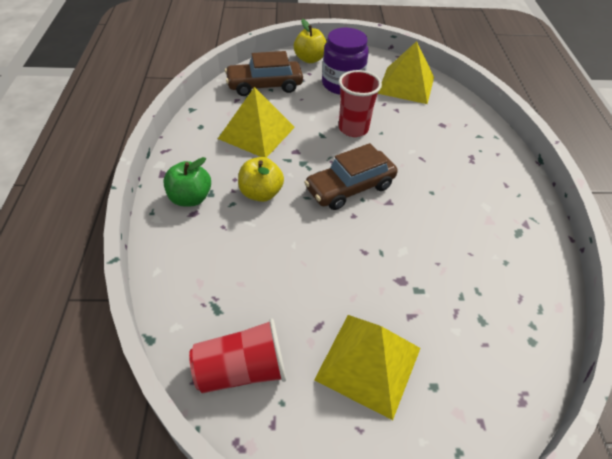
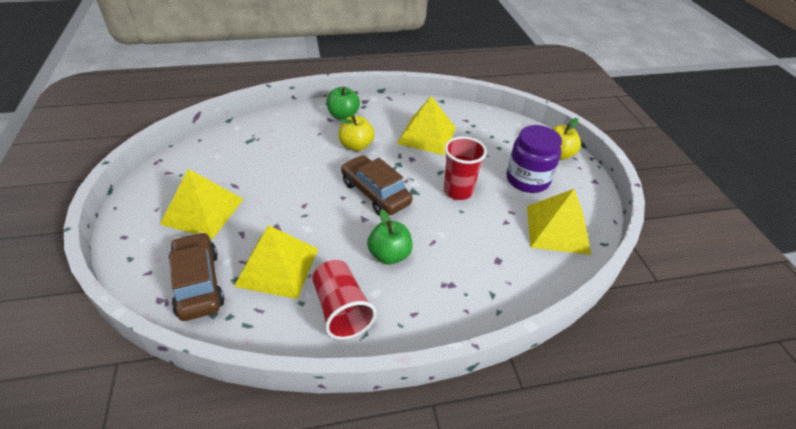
camera: 80 degrees right, 5 degrees down
red cup [189,318,286,394] -> red cup moved to [312,260,376,340]
brown car [225,51,303,96] -> brown car moved to [169,232,225,321]
none -> yellow pyramid [234,225,318,299]
none -> green apple [367,209,413,264]

